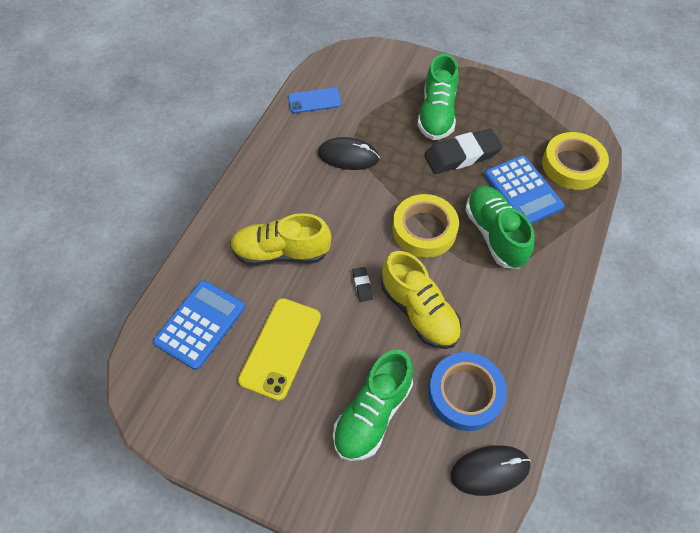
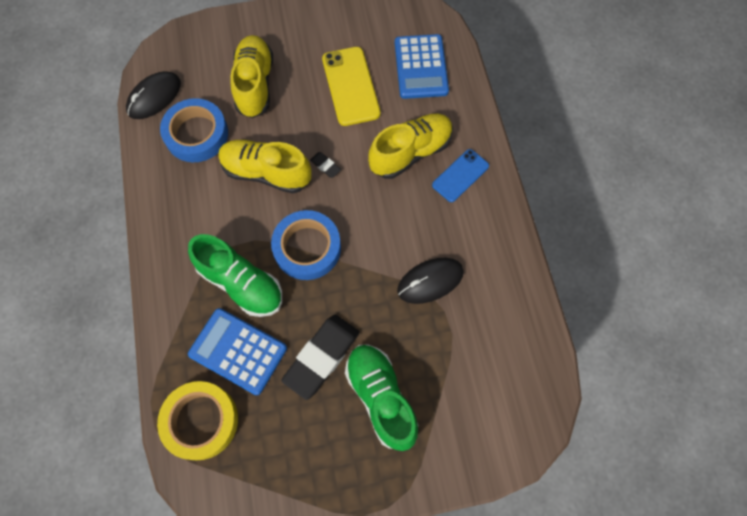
camera: 145 degrees right, 10 degrees up
blue phone [288,88,341,113] -> blue phone moved to [432,149,489,202]
green shoe [333,350,413,461] -> yellow shoe [230,35,273,118]
yellow tape [392,194,459,258] -> blue tape [271,210,341,280]

